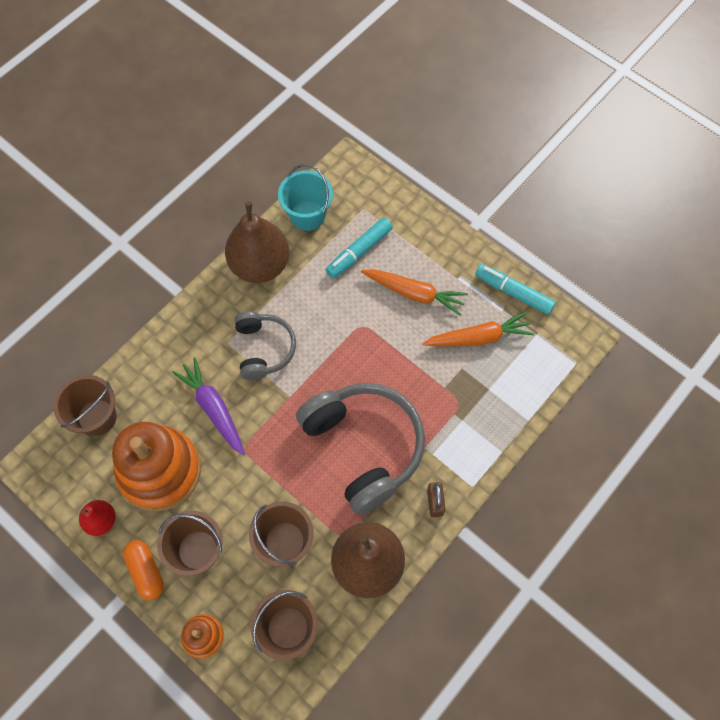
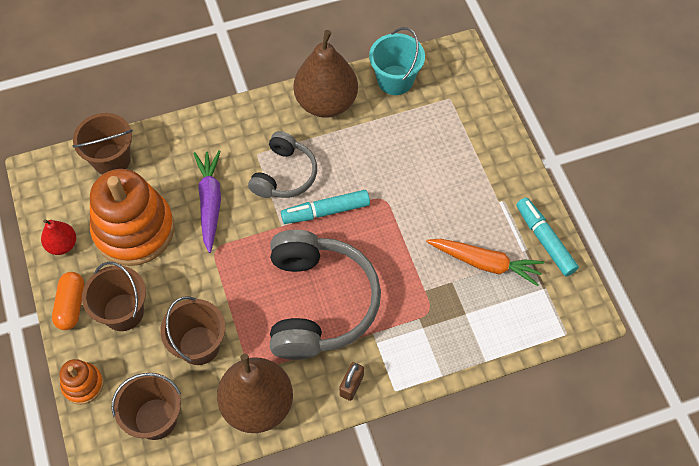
camera: 30 degrees right, 5 degrees down
turquoise marker [326,217,393,278] -> turquoise marker moved to [281,190,370,224]
orange carrot [361,269,468,316] -> none

